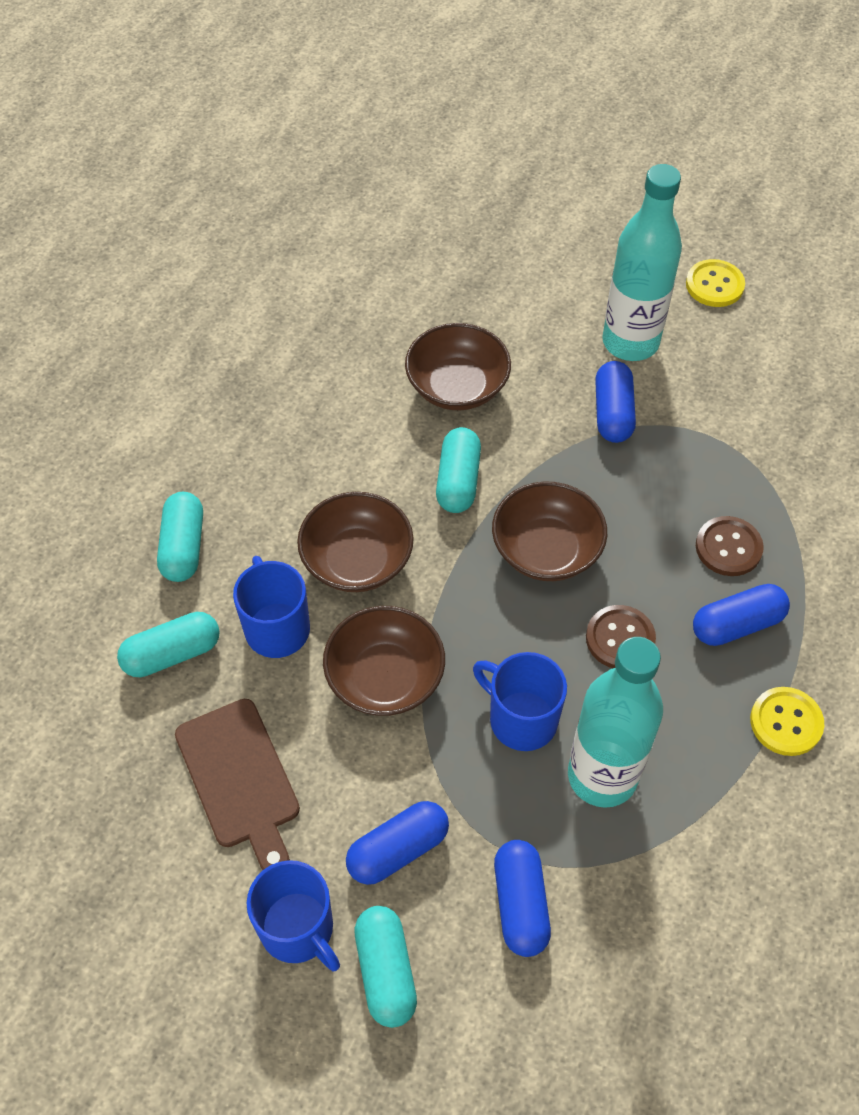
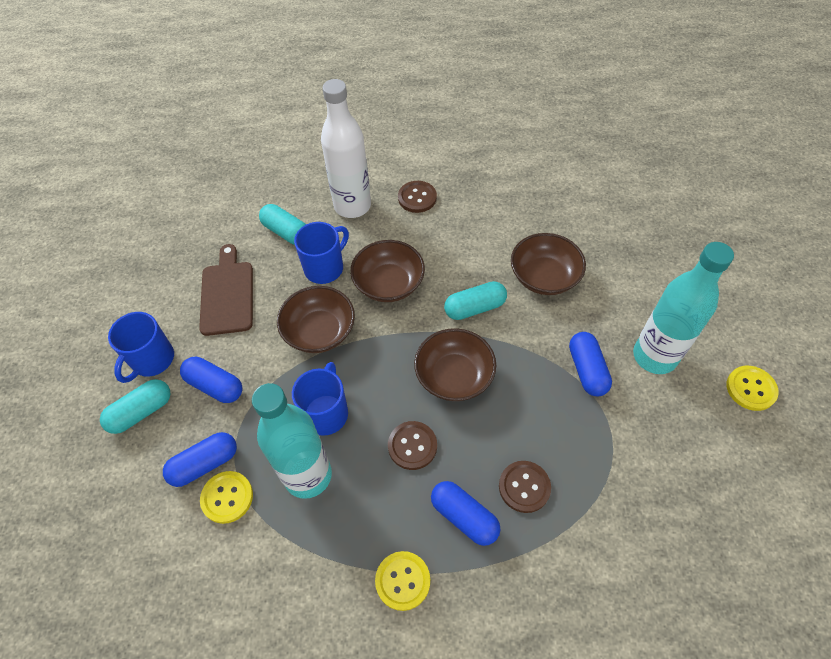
camera: 65 degrees right, 0 degrees up
turquoise capsule [157,492,203,582] -> white bottle [321,79,371,218]
brown cutting board [175,699,300,870] -> brown cutting board turned 135 degrees clockwise [199,244,253,336]
blue capsule [595,361,636,443] -> blue capsule turned 75 degrees counterclockwise [569,332,612,396]
none -> yellow button [200,471,253,524]
none -> brown button [398,181,437,213]

